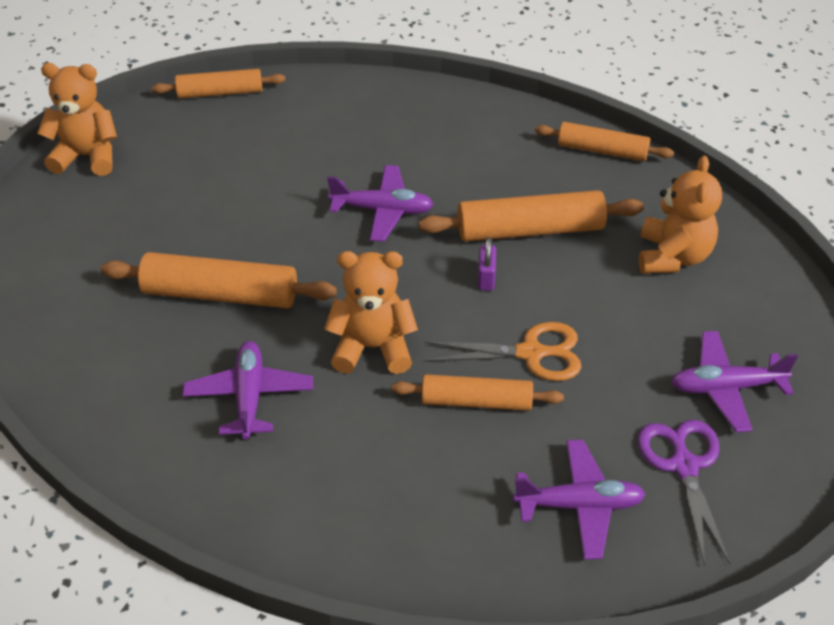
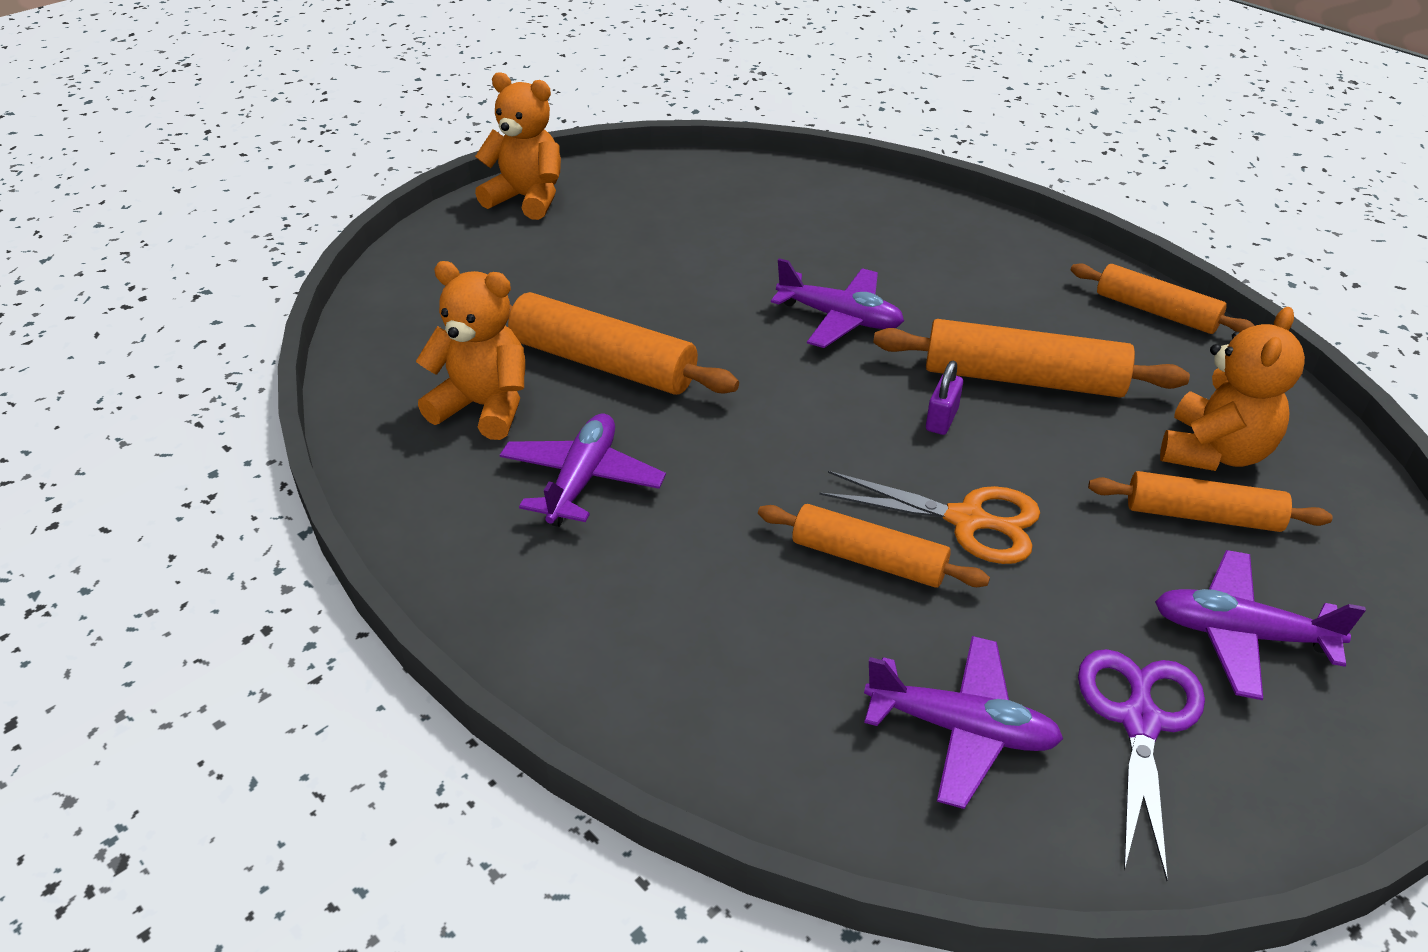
camera: 20 degrees right, 5 degrees down
orange rolling pin [152,69,286,99] -> orange rolling pin moved to [1088,471,1333,532]
orange teddy bear [324,251,418,374] -> orange teddy bear moved to [416,261,525,440]

